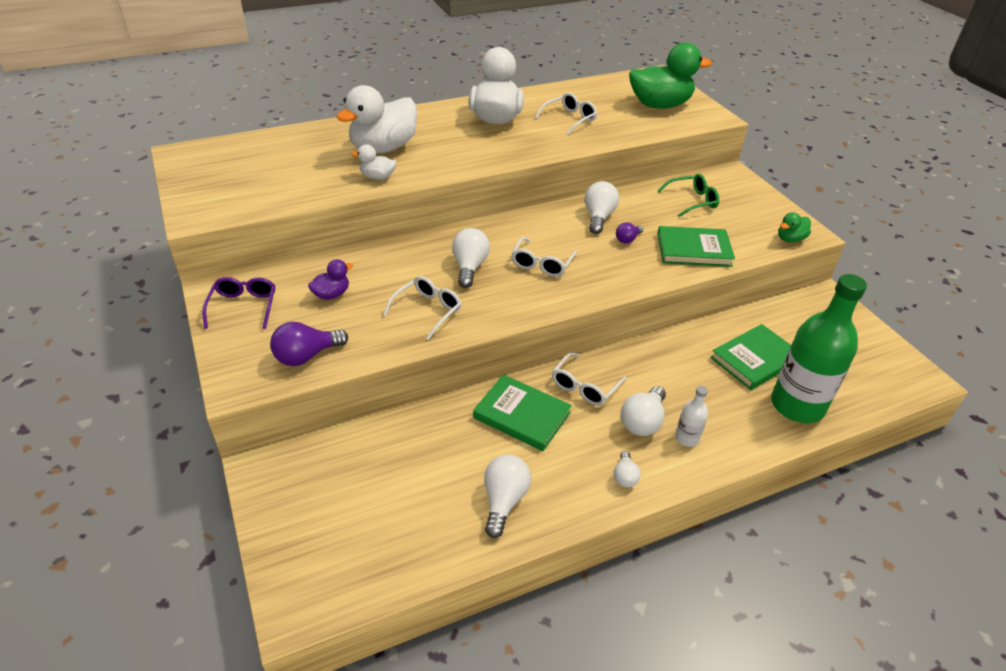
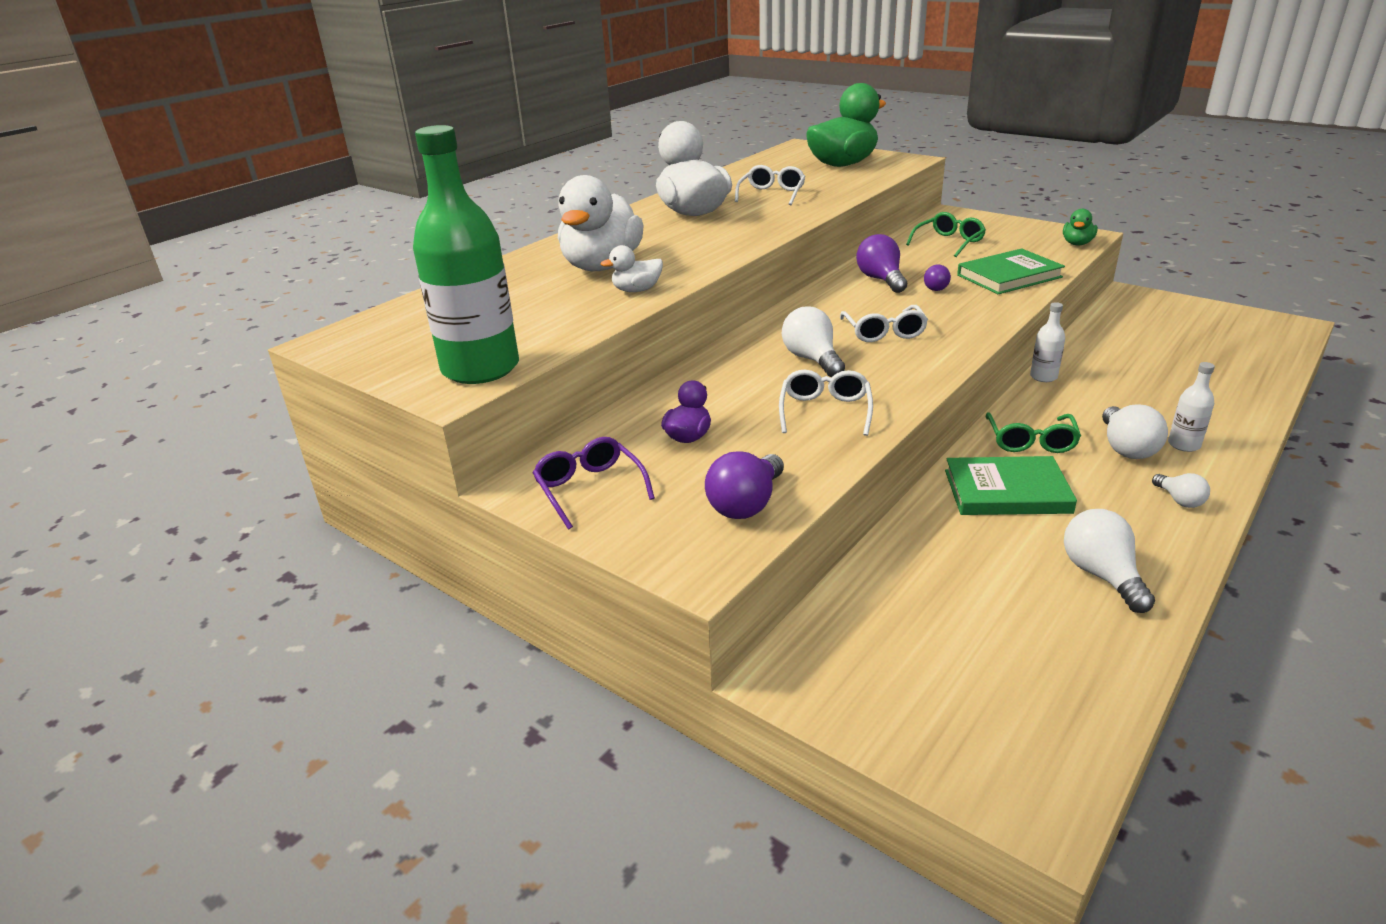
camera: 25 degrees left, 10 degrees down
white glasses [552,352,627,405] -> green glasses [985,412,1081,453]
white light bulb [585,181,619,234] -> purple light bulb [856,234,907,293]
green book [710,324,791,390] -> none
green bottle [771,274,867,423] -> green bottle moved to [413,125,519,384]
none -> white bottle [1030,302,1065,382]

